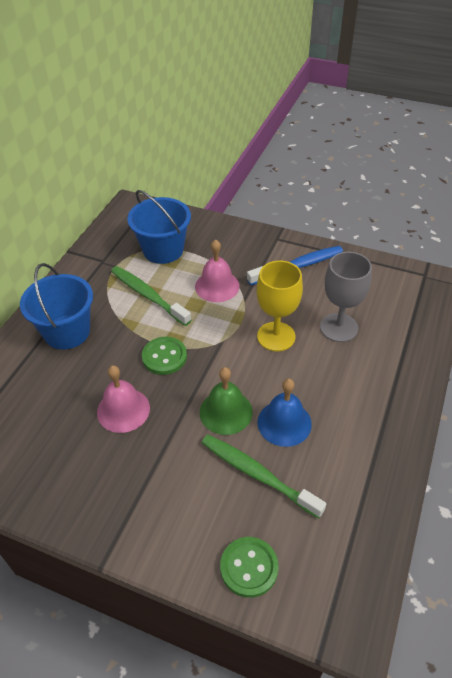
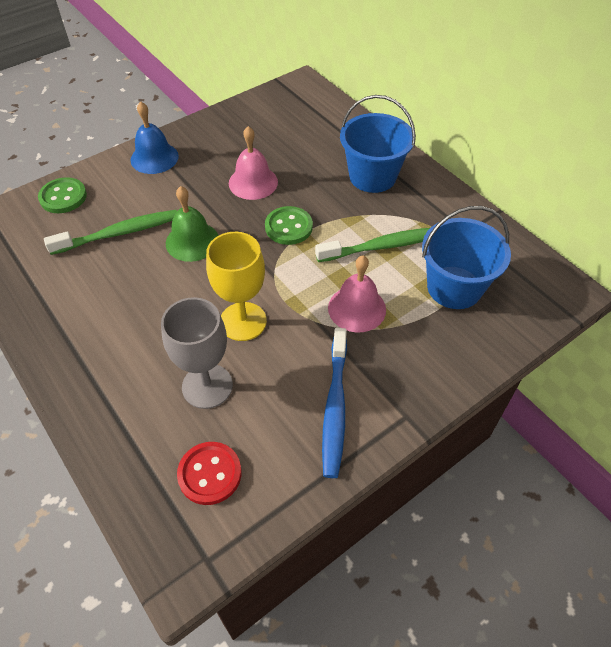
camera: 120 degrees right, 5 degrees up
blue bell [257,379,312,447] -> blue bell moved to [130,101,179,174]
none -> red button [177,442,241,505]

